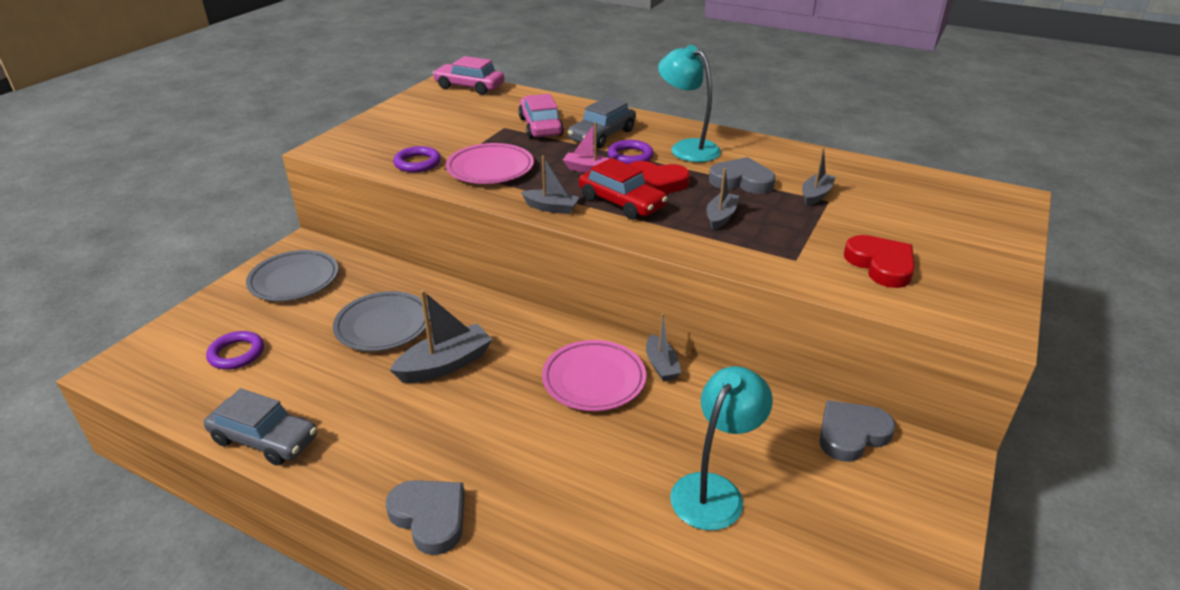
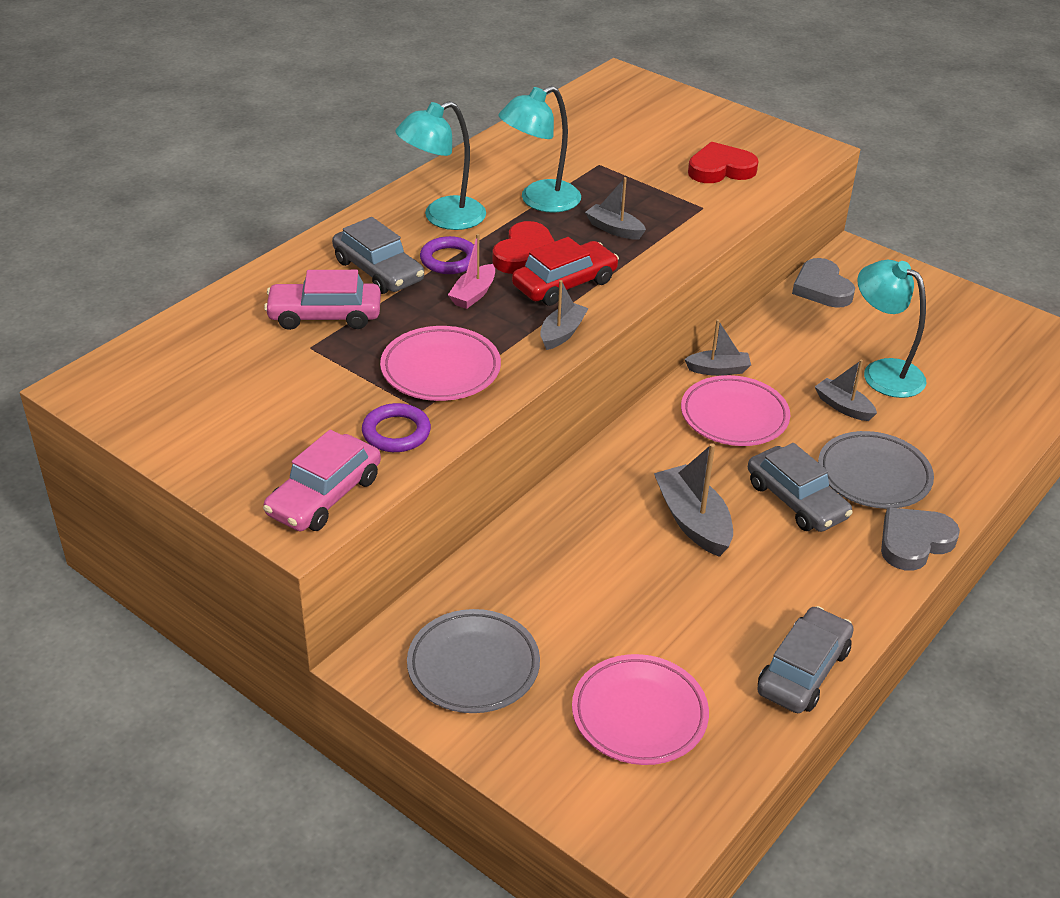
camera: 80 degrees left, 5 degrees up
purple ring [206,331,264,370] -> pink plate [572,654,709,765]
grey plate [333,291,430,351] -> grey plate moved to [818,431,934,509]
pink car [432,56,504,95] -> pink car moved to [263,430,381,531]
grey heart [709,157,776,194] -> turquoise lamp [499,86,581,213]
grey boat [802,148,836,206] -> grey boat moved to [815,360,877,421]
none -> grey car [748,443,853,532]

